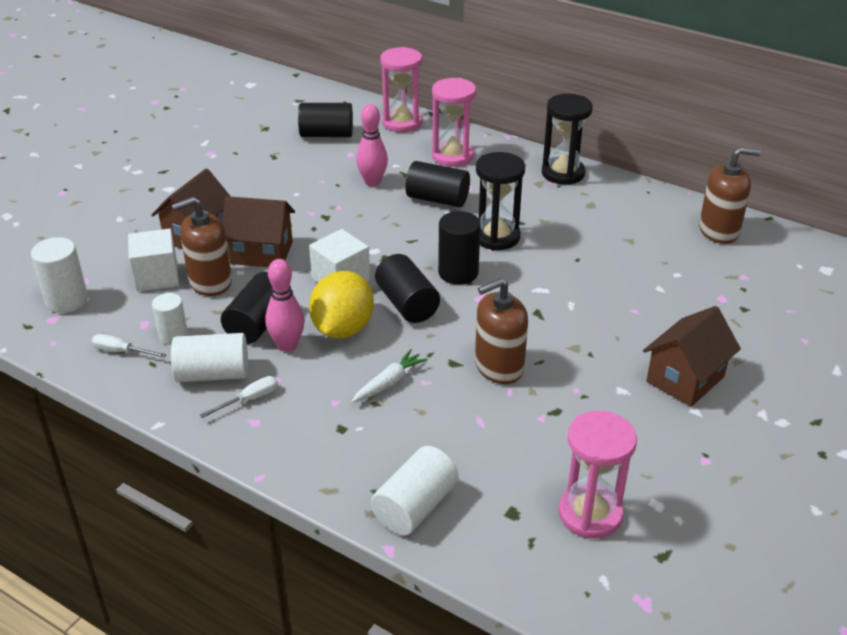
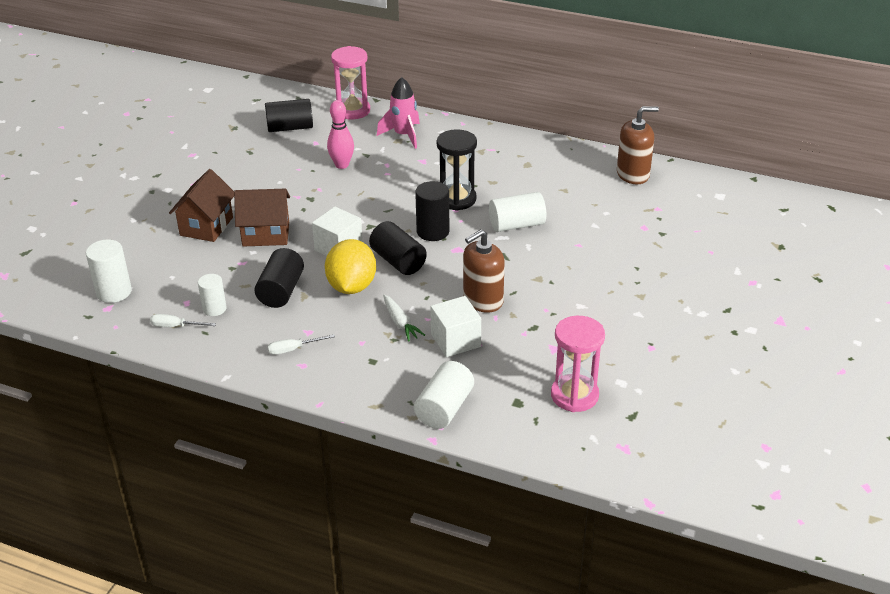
camera: 10 degrees left, 0 degrees up
white cube [128,229,179,292] -> white cube moved to [430,296,481,357]
white cylinder [171,333,248,382] -> white cylinder moved to [489,192,546,232]
brown soap dispenser [172,197,232,296] -> none
white screwdriver [200,376,278,418] -> white screwdriver turned 150 degrees counterclockwise [268,334,335,355]
pink bowling pin [265,259,305,352] -> none
white carrot [352,349,428,403] -> white carrot turned 120 degrees clockwise [383,295,425,342]
black cylinder [405,161,470,208] -> none
pink hourglass [432,78,476,167] -> pink rocket [377,77,420,149]
black hourglass [542,94,593,185] -> none
brown house [643,306,741,407] -> none

